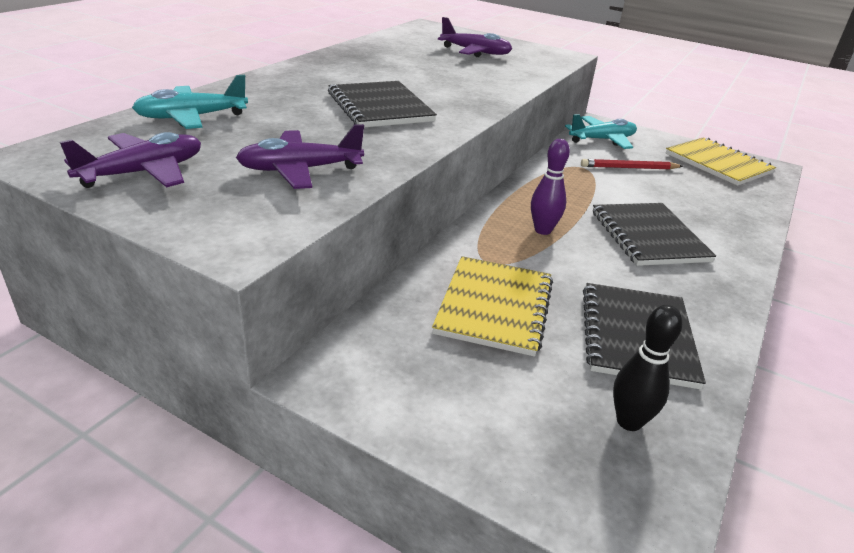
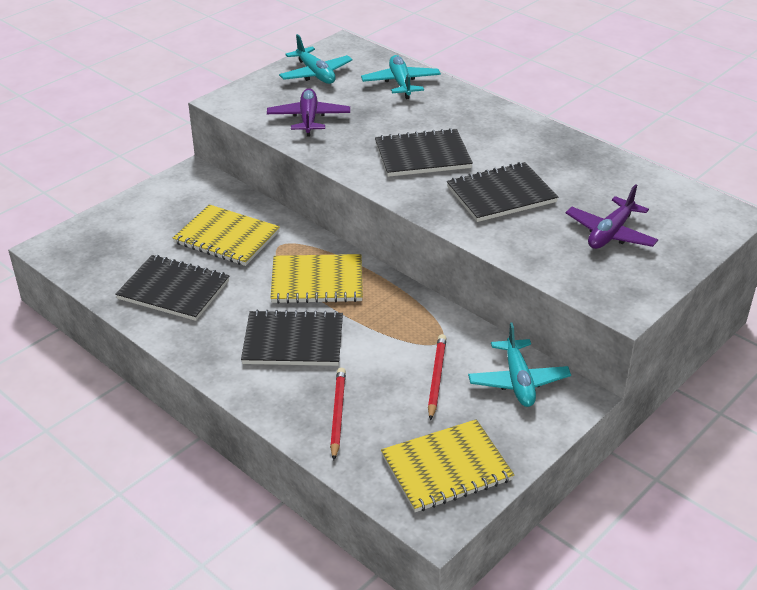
camera: 105 degrees right, 5 degrees up
purple plane [60,132,201,188] -> turquoise plane [279,34,353,84]
purple bowling pin [531,139,570,235] -> yellow notebook [271,254,363,304]
black bowling pin [613,305,682,431] -> none
none -> red pencil [330,368,346,460]
none -> black notebook [447,162,558,222]

